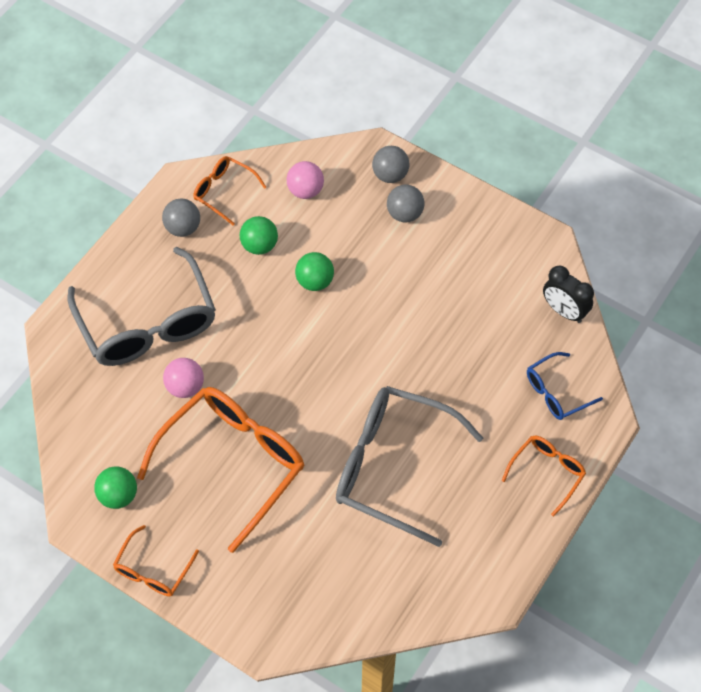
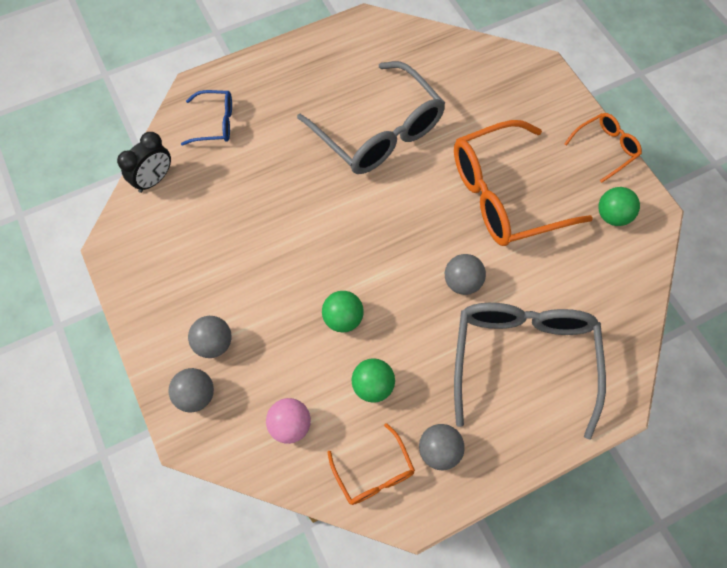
camera: 150 degrees left, 5 degrees up
pink ball [163,358,204,398] -> none
orange glasses [502,436,586,516] -> none
black clock [543,266,594,323] -> black clock turned 60 degrees clockwise [117,132,171,193]
none -> grey ball [445,254,486,295]

